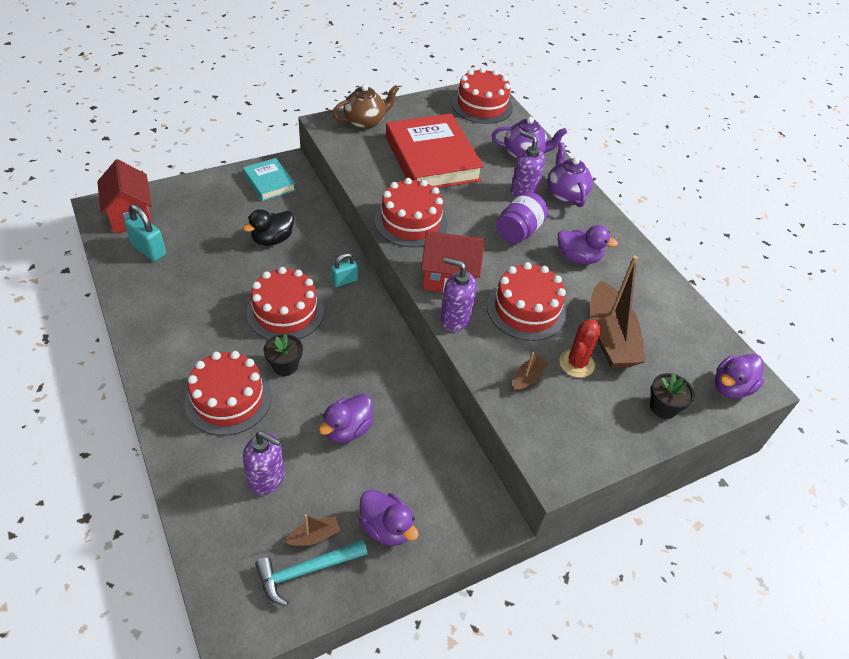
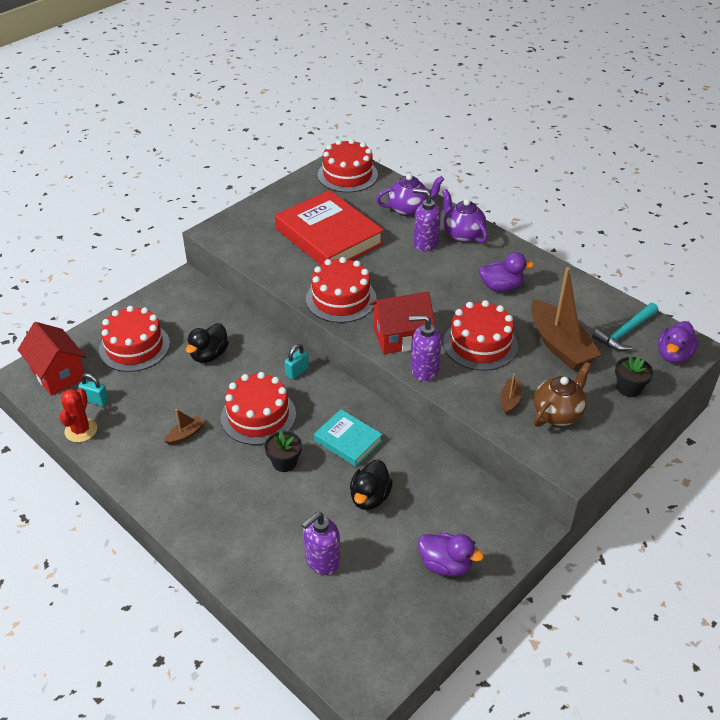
camera: 15 degrees left, 5 degrees down
turquoise padlock [124,204,166,261] -> turquoise padlock [78,373,109,406], size x0.65
red cake [185,351,272,436] -> red cake moved to [99,306,170,372]
turquoise book [243,158,296,201] -> turquoise book moved to [314,409,383,467]
purple soap dispenser [243,431,285,495] -> purple soap dispenser turned 135 degrees clockwise [302,512,340,575]
turquoise hammer [255,540,367,606] -> turquoise hammer moved to [592,303,658,351]
brown boat [284,514,341,546] -> brown boat moved to [164,409,205,445]
purple duck [319,394,373,443] -> black duck [350,460,393,510]
brown teapot [332,84,399,129] -> brown teapot moved to [533,362,591,427]
purple jar [496,192,548,244] -> none
red cactus [559,319,600,378] -> red cactus moved to [59,388,97,442]

